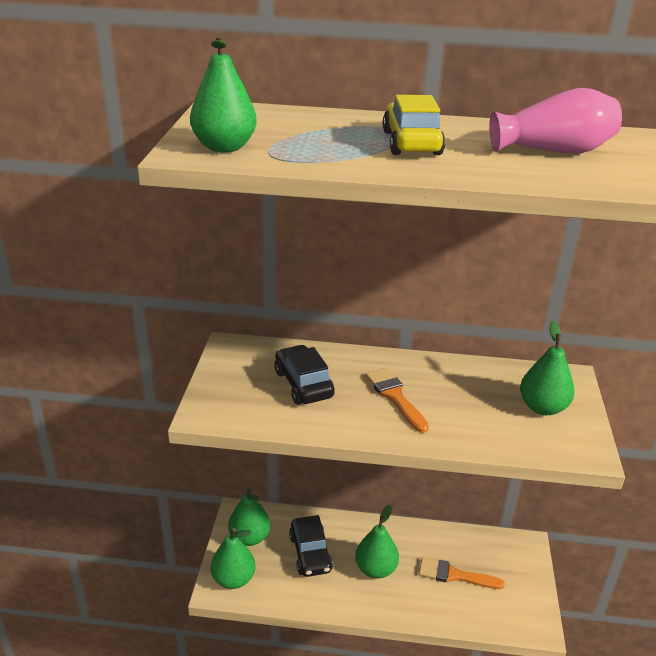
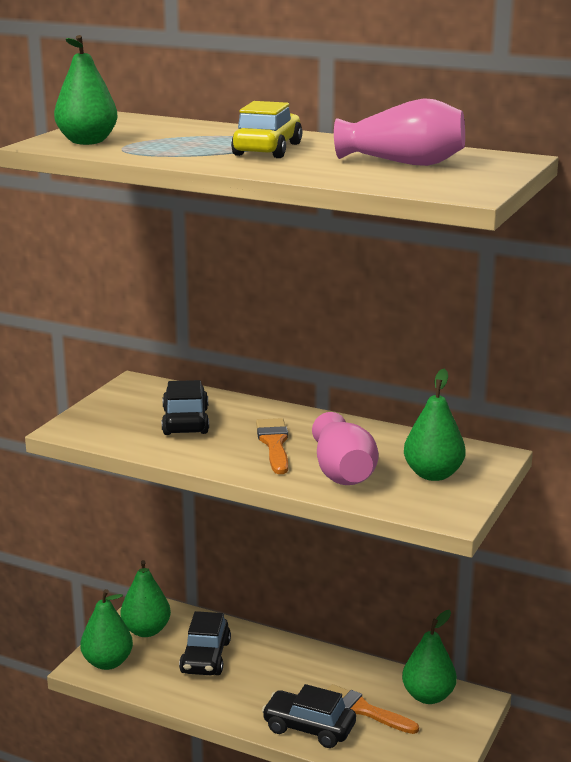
camera: 20 degrees right, 10 degrees down
green pear [355,505,399,579] -> green pear moved to [402,610,457,704]
none -> black car [262,684,356,748]
none -> pink vase [312,412,378,485]

